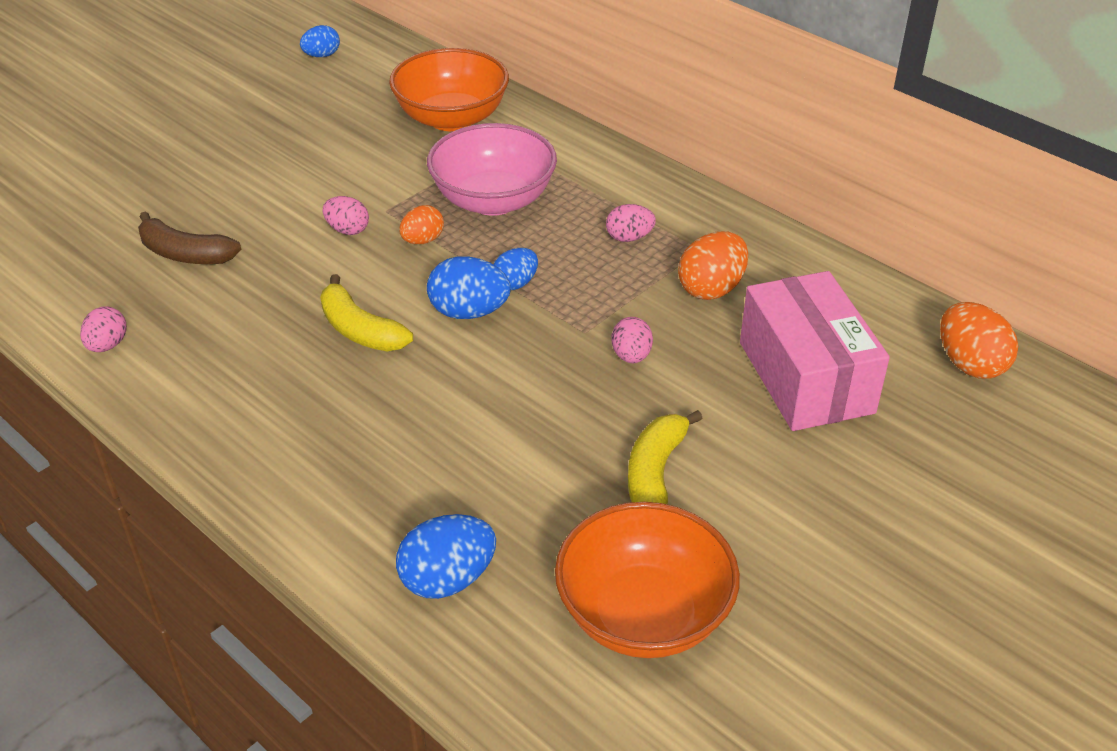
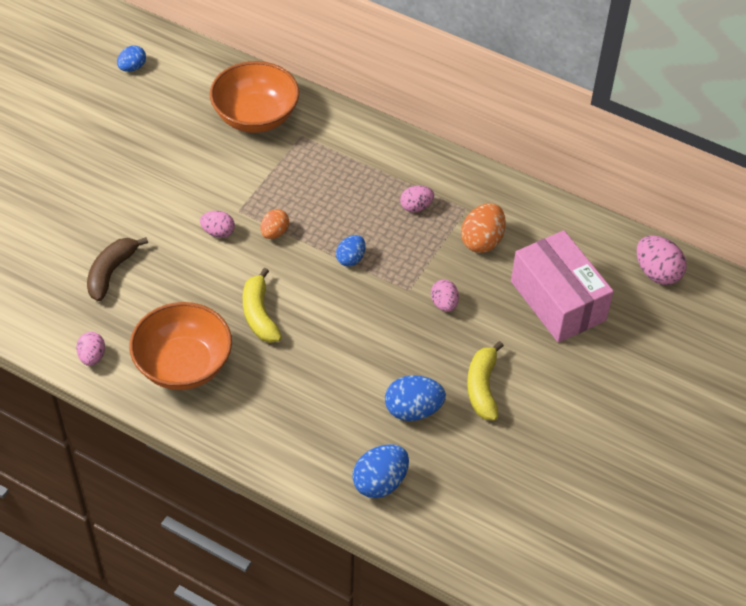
camera: 15 degrees left, 10 degrees up
brown banana [138,211,241,264] -> brown banana turned 105 degrees clockwise [87,237,148,301]
yellow banana [320,274,413,351] -> yellow banana turned 45 degrees clockwise [243,268,282,343]
pink bowl [427,123,557,216] -> none
blue egg [427,256,511,319] -> blue egg moved to [385,375,446,421]
orange bowl [555,502,740,658] -> orange bowl moved to [129,302,232,390]
orange egg [940,302,1018,379] -> pink egg [637,236,687,285]

